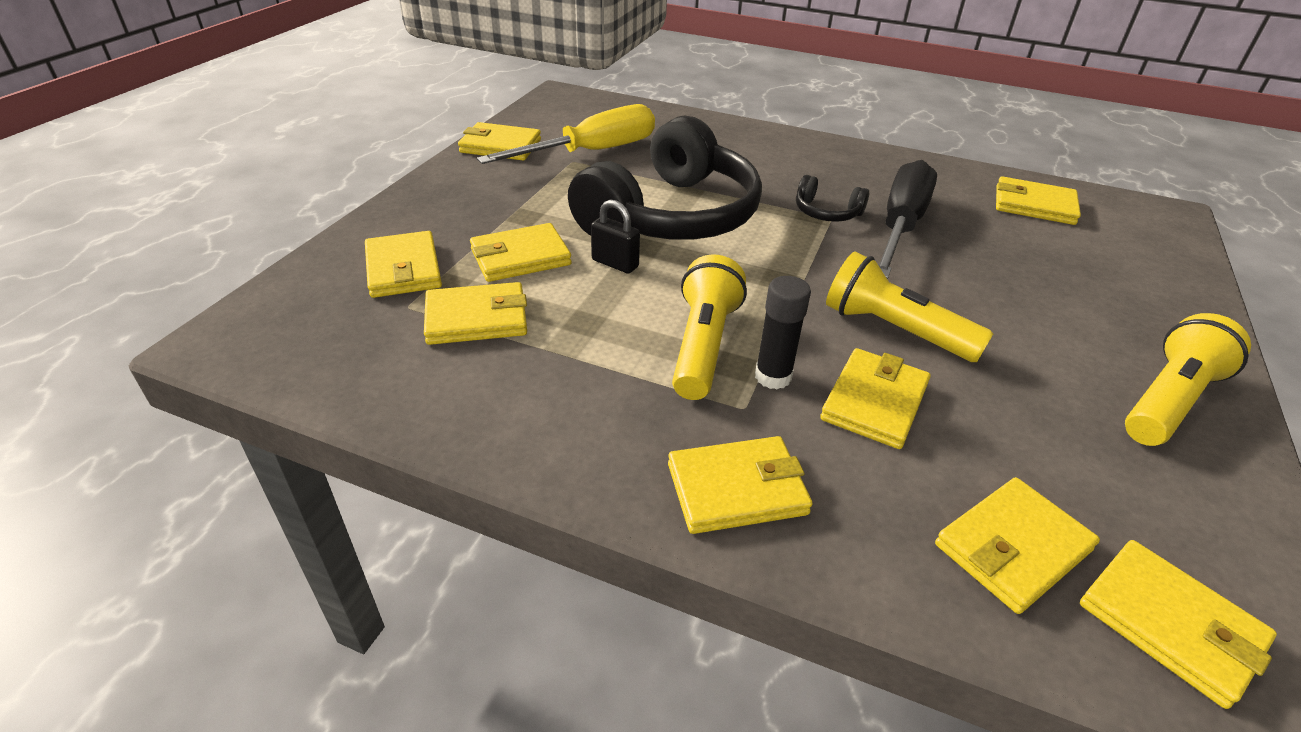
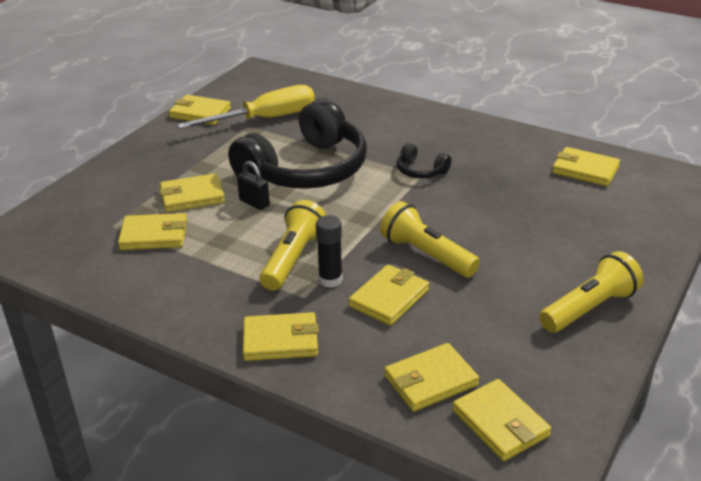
camera: 10 degrees right, 5 degrees down
yellow wallet [365,231,442,298] -> none
black screwdriver [878,160,937,279] -> none

